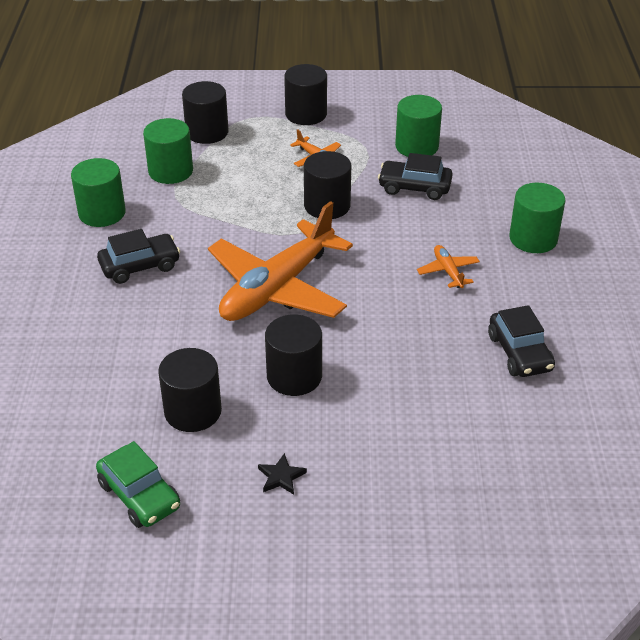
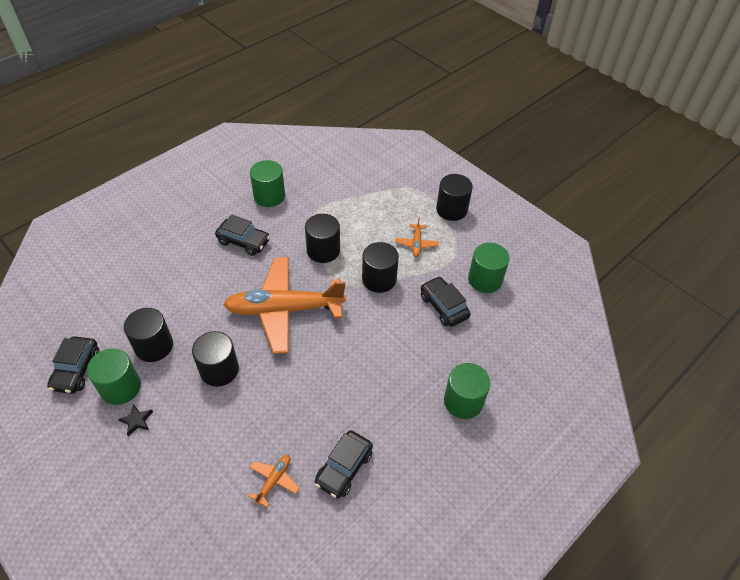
camera: 45 degrees right, 10 degrees up
green car [96,441,180,528] -> black car [47,336,99,394]
green cylinder [143,118,193,184] -> green cylinder moved to [87,348,141,405]
black cylinder [182,81,229,144] -> black cylinder moved to [305,214,340,263]
orange plane [417,245,480,288] -> orange plane moved to [248,455,300,507]

